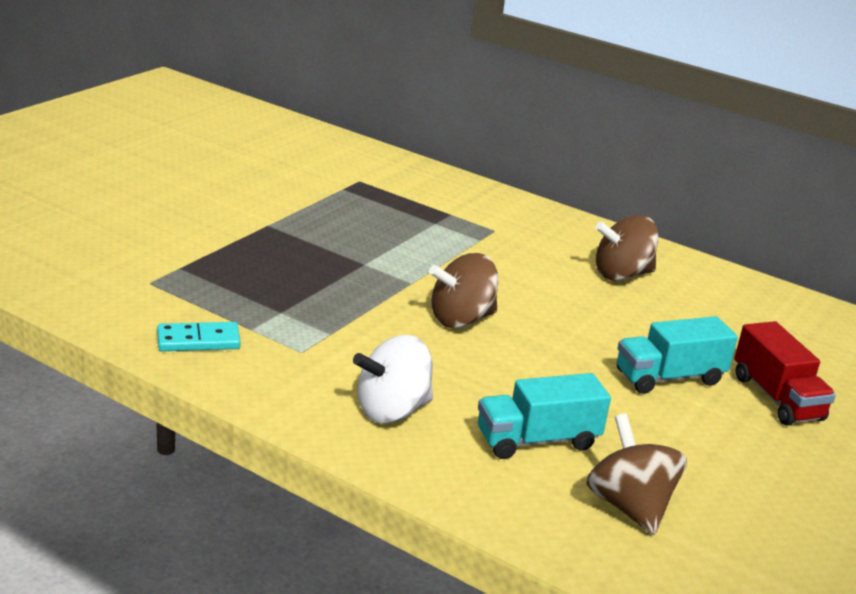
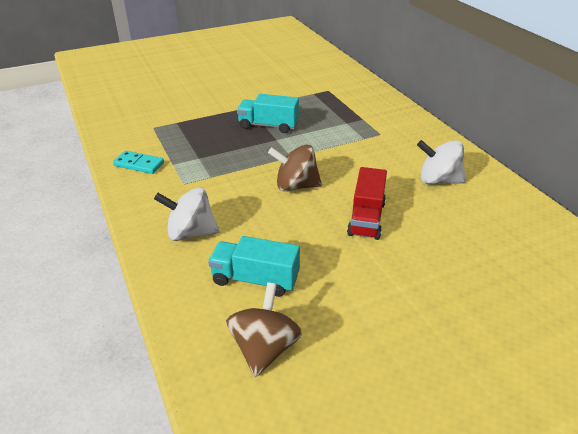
camera: 35 degrees right, 10 degrees up
brown spinning top [596,215,658,281] -> white spinning top [417,140,466,184]
turquoise truck [617,316,738,394] -> turquoise truck moved to [237,94,299,133]
red truck [734,321,836,425] -> red truck moved to [347,167,387,240]

